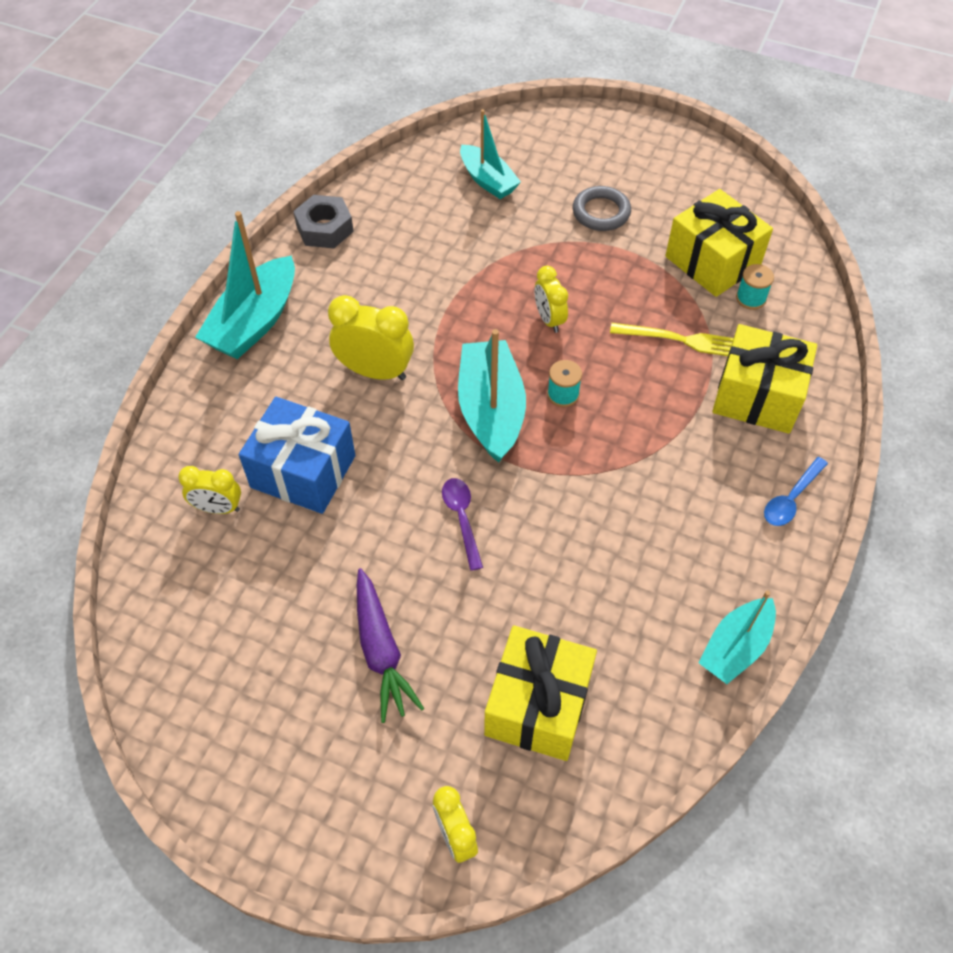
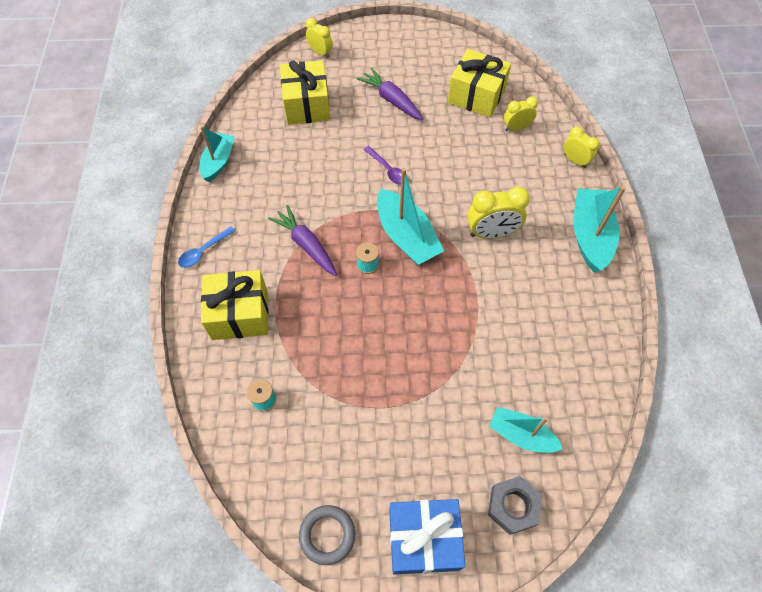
camera: 155 degrees right, 5 degrees up
blue gift [239,397,355,514] -> blue gift moved to [389,499,466,574]
grey nut [293,195,354,248] -> grey nut moved to [488,476,542,535]
yellow clock [535,266,568,333] -> yellow clock moved to [564,127,600,168]
grey ring [573,186,631,231] -> grey ring moved to [299,505,355,565]
yellow fork [610,323,734,356] -> none
yellow gift [665,189,773,297] -> yellow gift moved to [448,49,511,118]
blue spoon [764,457,828,526] -> blue spoon turned 150 degrees counterclockwise [178,226,235,268]
none -> purple carrot [268,205,337,276]

